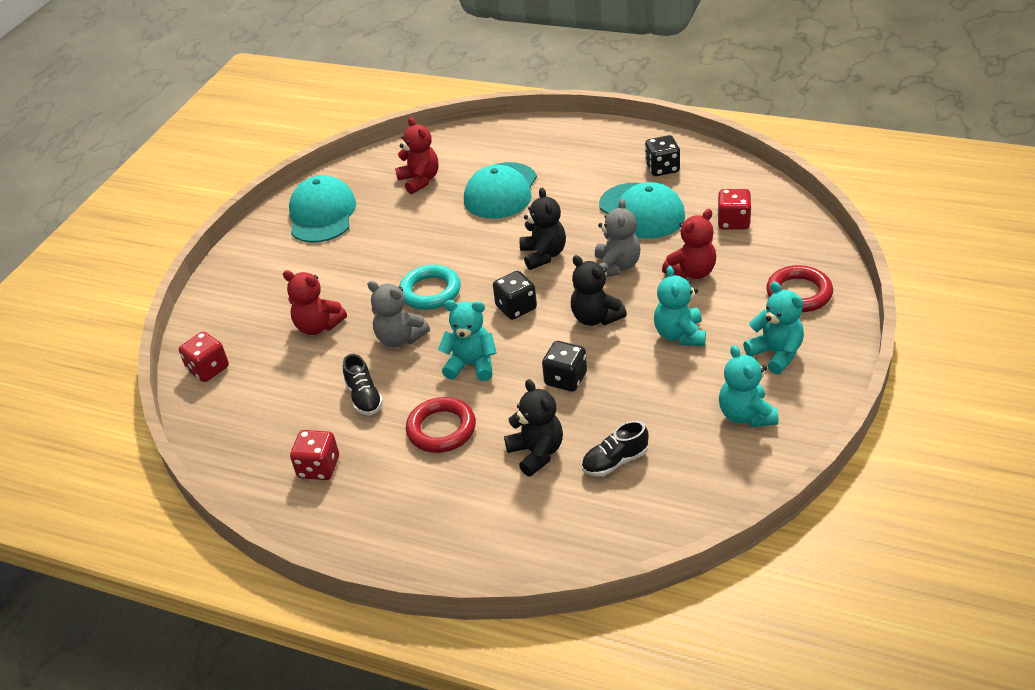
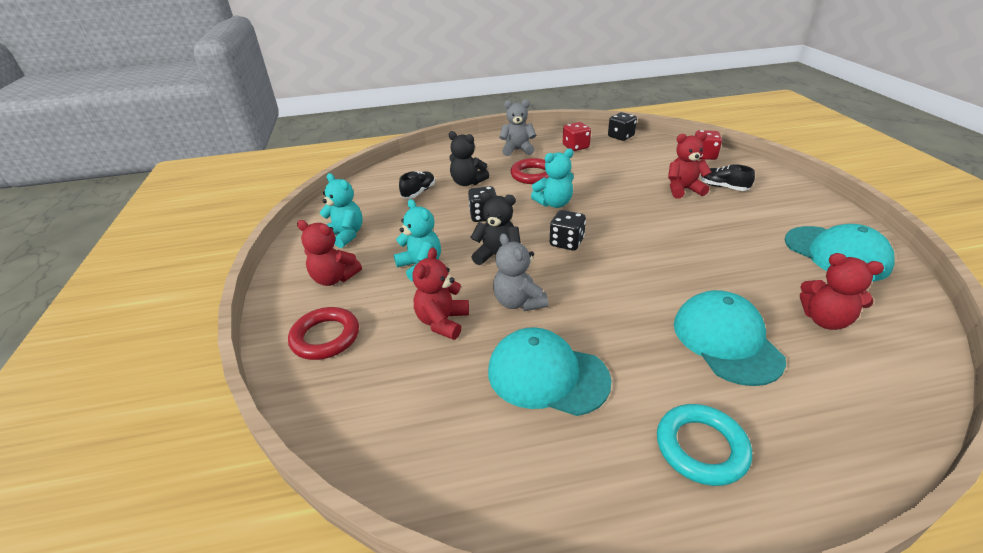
camera: 145 degrees right, 5 degrees down
black shoe [343,354,383,415] -> black shoe moved to [700,164,755,191]
grey teddy bear [367,281,430,348] -> grey teddy bear moved to [499,100,536,156]
turquoise ring [399,265,461,310] -> turquoise ring moved to [657,404,752,486]
black teddy bear [520,188,566,270] -> none
black dice [645,135,680,176] -> black dice moved to [608,112,637,141]
red dice [718,189,752,230] -> none
turquoise teddy bear [743,282,804,374] -> red teddy bear [297,220,362,286]

